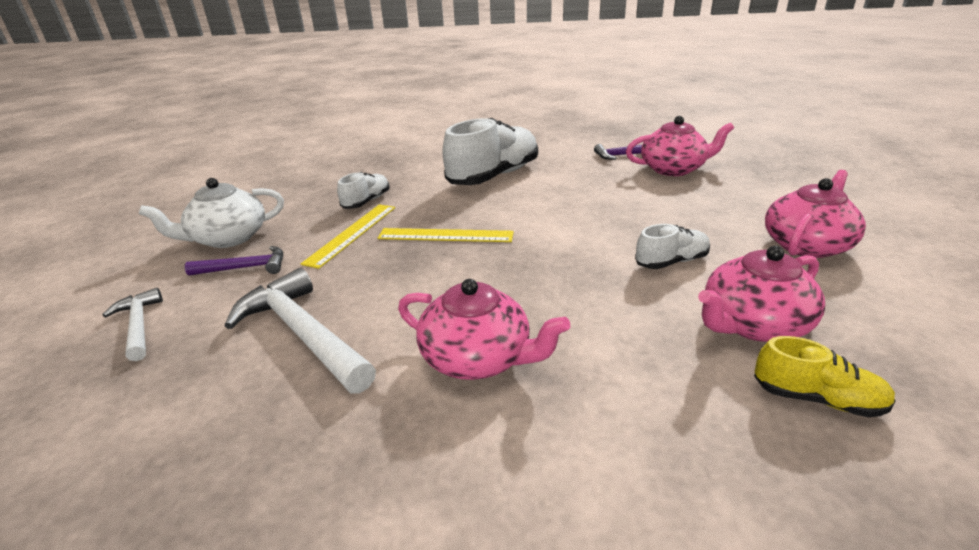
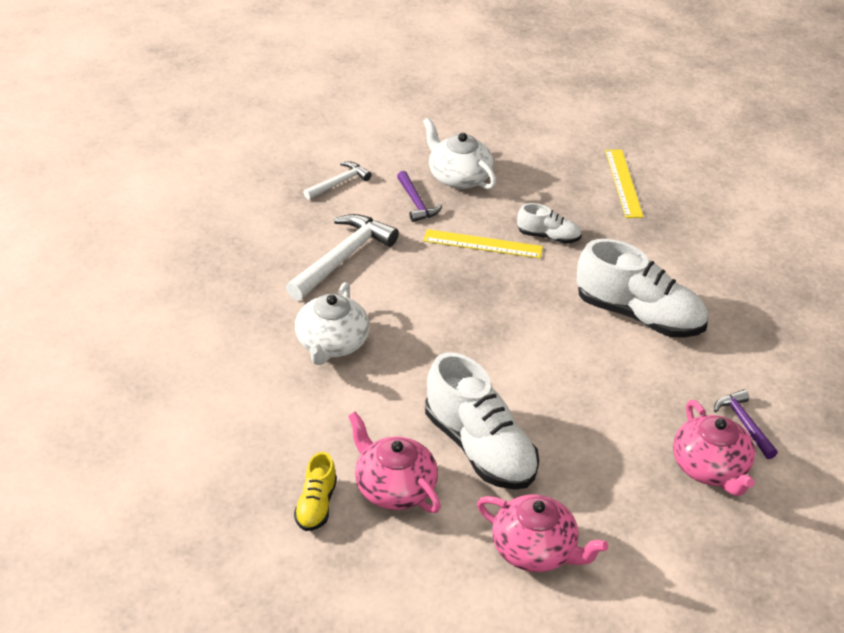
camera: 75 degrees right, 10 degrees up
yellow ruler [378,228,514,242] -> yellow ruler moved to [605,149,643,218]
pink teapot [398,279,570,380] -> white teapot [295,282,370,365]
white shoe [635,224,710,269] -> white shoe [425,352,539,490], size x1.99

